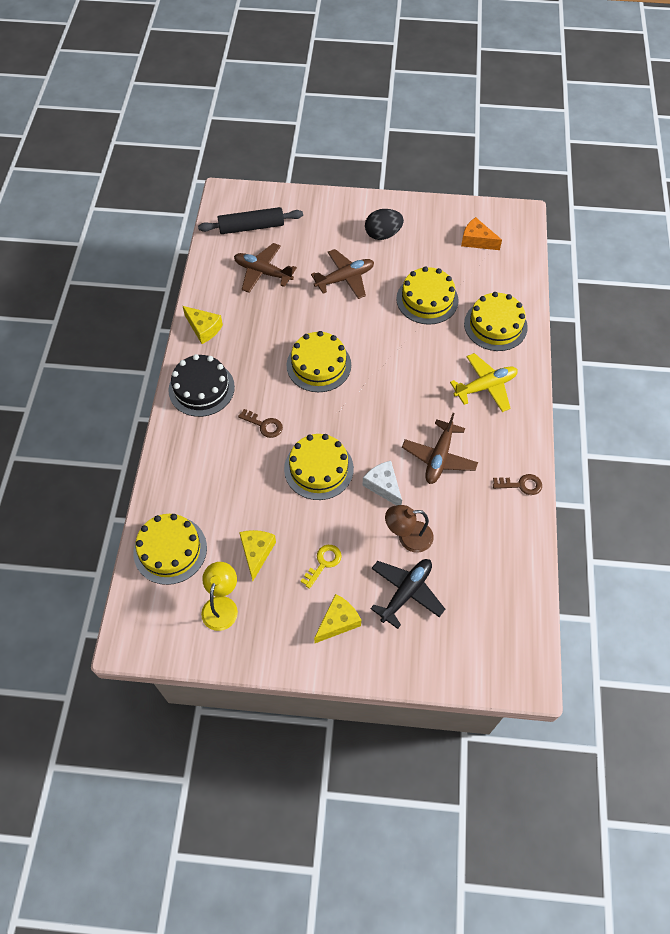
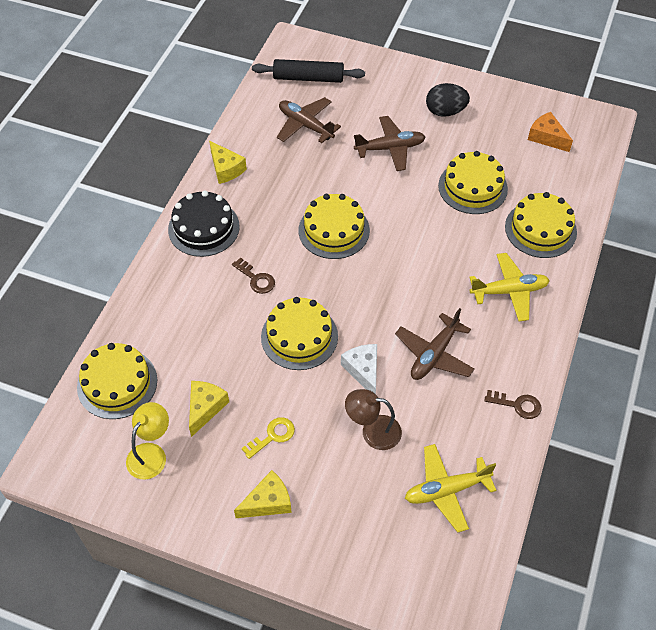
camera: 15 degrees right, 5 degrees down
black plane [370,559,445,629] -> none
none -> yellow plane [405,444,497,533]

